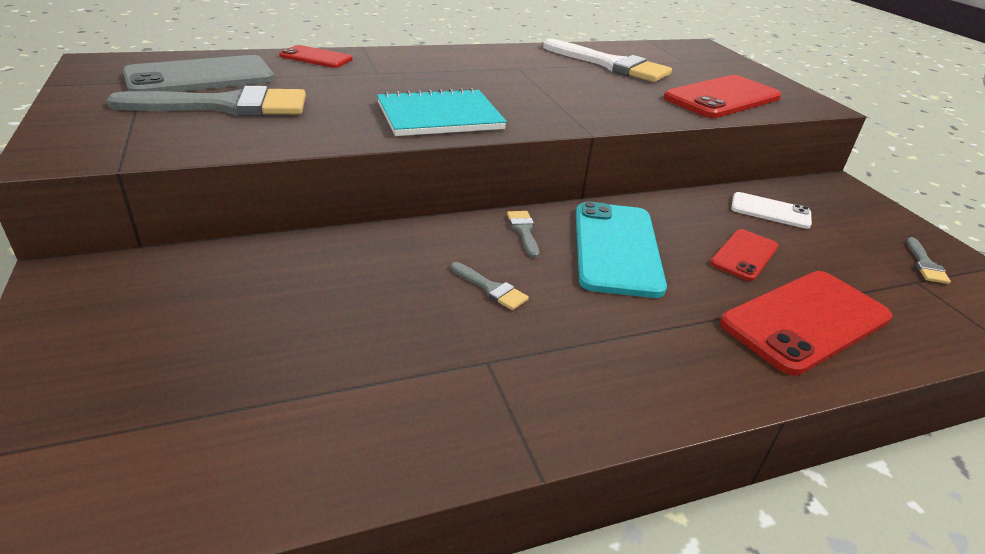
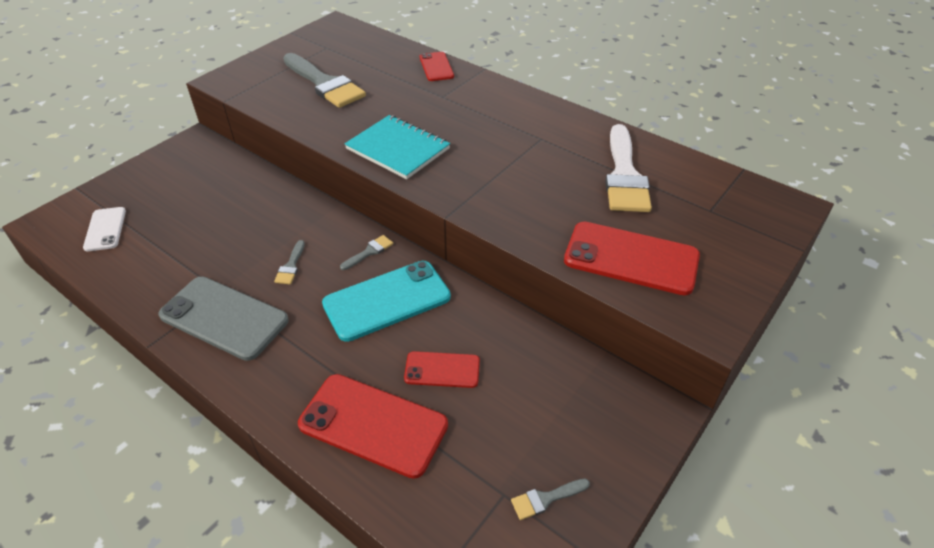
camera: 60 degrees right, 10 degrees up
grey phone [123,55,275,92] -> grey phone moved to [158,277,289,361]
white phone [731,192,812,229] -> white phone moved to [83,207,126,251]

